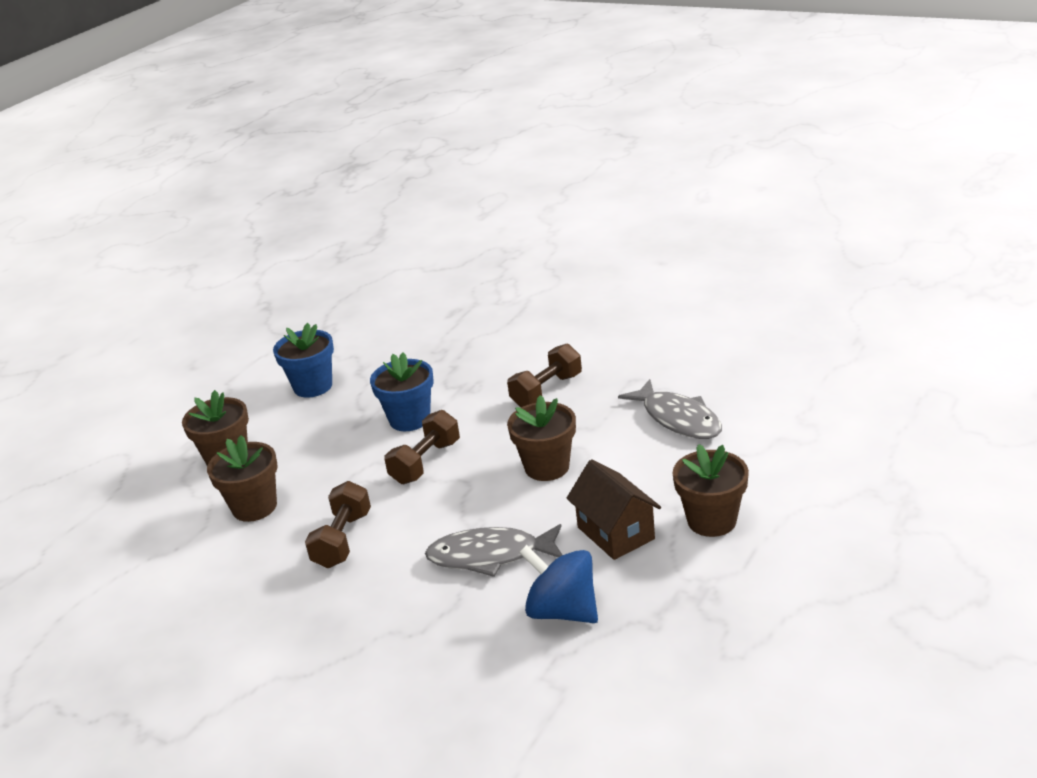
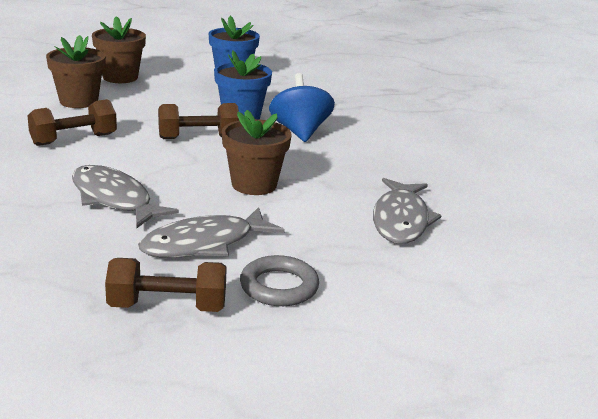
camera: 40 degrees right, 5 degrees down
brown dumbbell [507,344,582,407] -> brown dumbbell moved to [105,258,227,312]
blue spinning top [519,545,598,623] -> blue spinning top moved to [269,73,335,142]
brown house [566,459,661,560] -> grey fish [138,207,285,257]
brown flower pot [673,444,749,537] -> grey ring [240,255,319,306]

